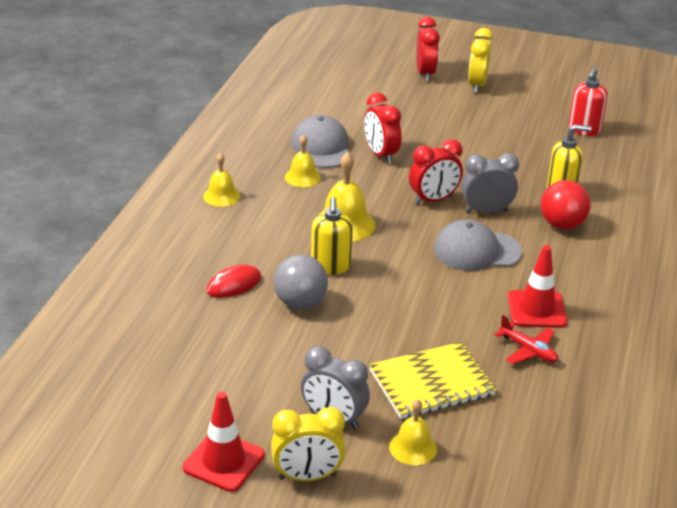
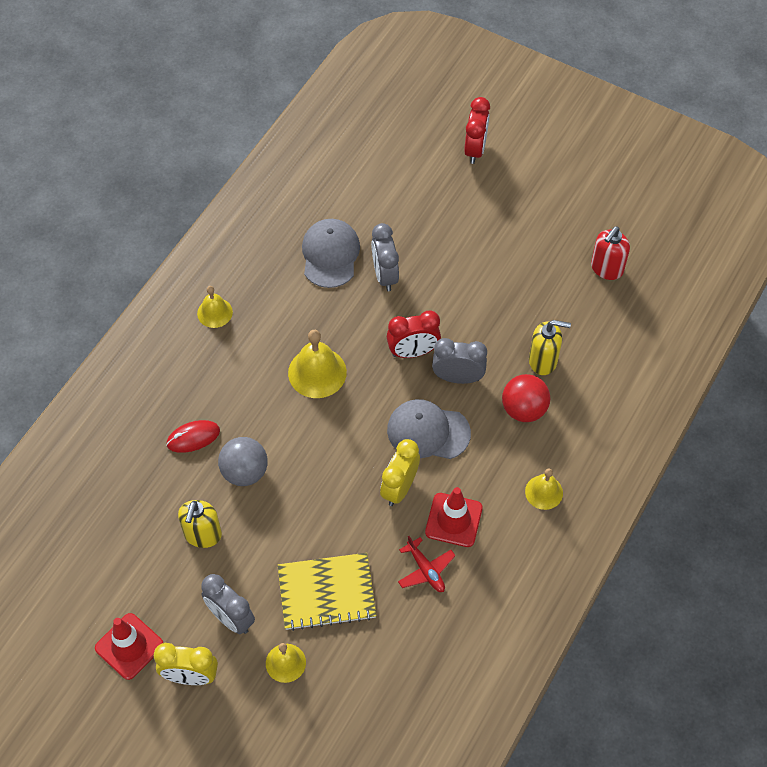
camera: 15 degrees right, 25 degrees up
yellow bell [285,134,321,187] -> yellow bell moved to [525,468,563,510]
yellow soap dispenser [311,197,353,275] -> yellow soap dispenser moved to [178,500,222,548]
red clock [364,93,402,164] -> grey clock [371,223,399,291]
yellow clock [468,28,493,93] -> yellow clock moved to [380,439,420,506]

